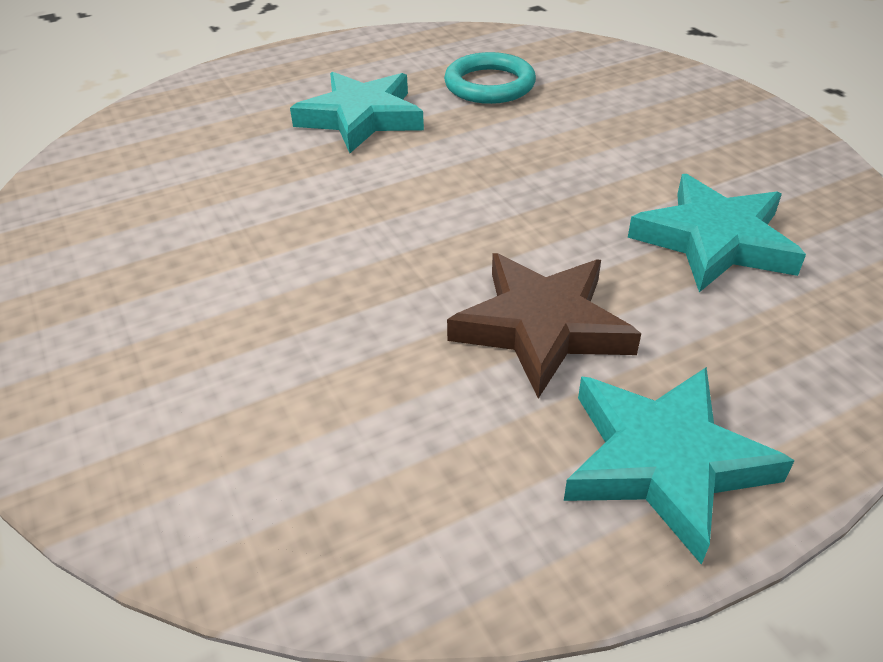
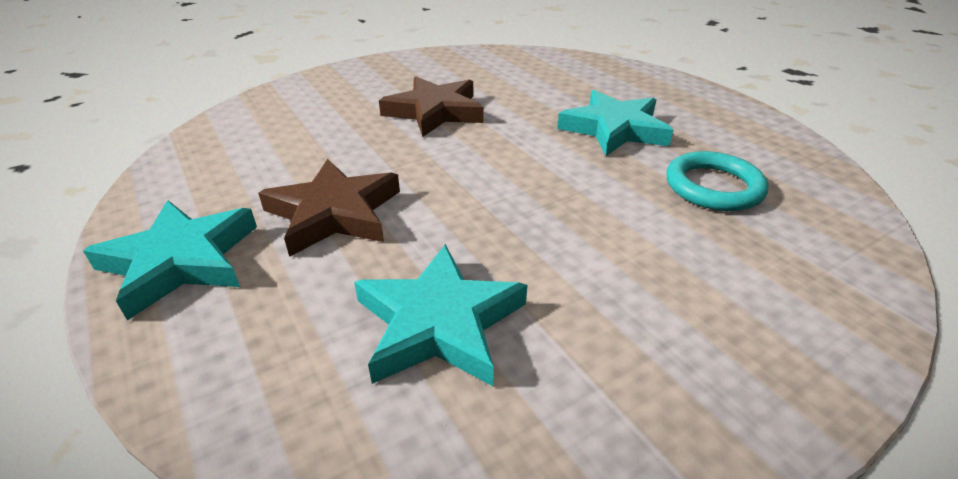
camera: 85 degrees right, 5 degrees down
none -> brown star [379,76,484,137]

